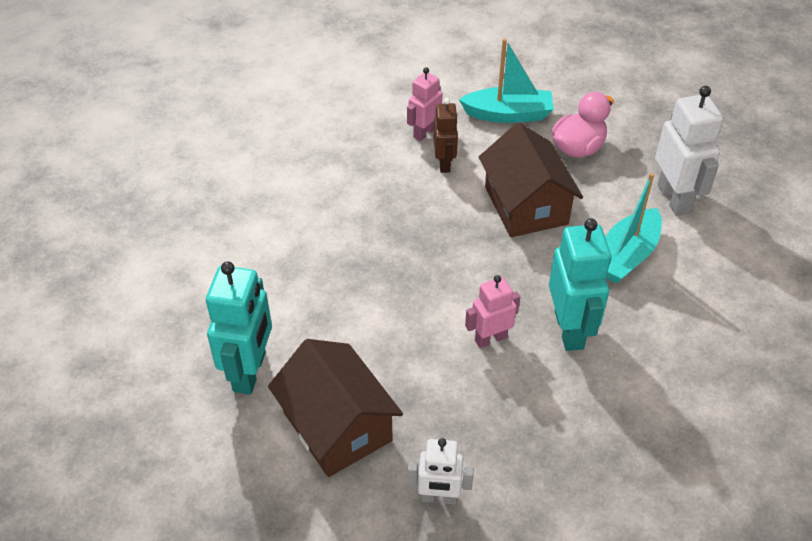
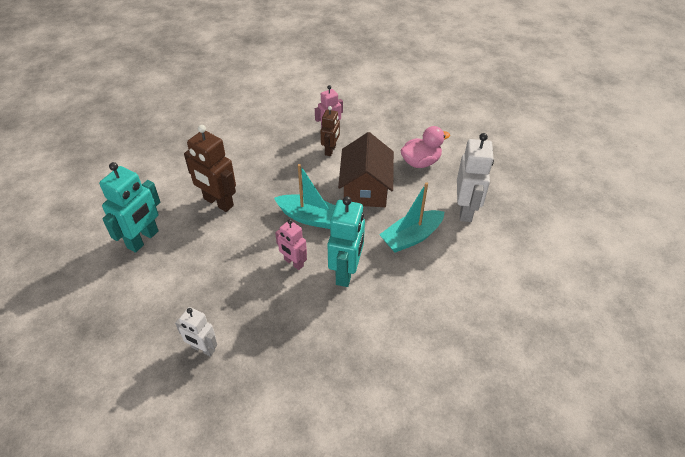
camera: 20 degrees right, 0 degrees up
brown house [268,339,403,477] -> none
turquoise boat [459,38,554,123] -> turquoise boat moved to [274,164,335,229]
pink robot [465,275,520,348] -> pink robot turned 135 degrees counterclockwise [275,219,307,270]
none -> brown robot [184,125,236,212]

